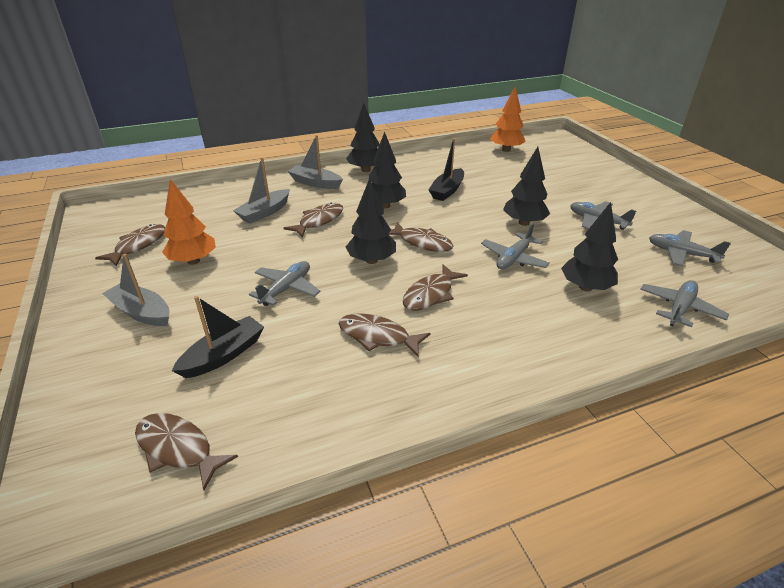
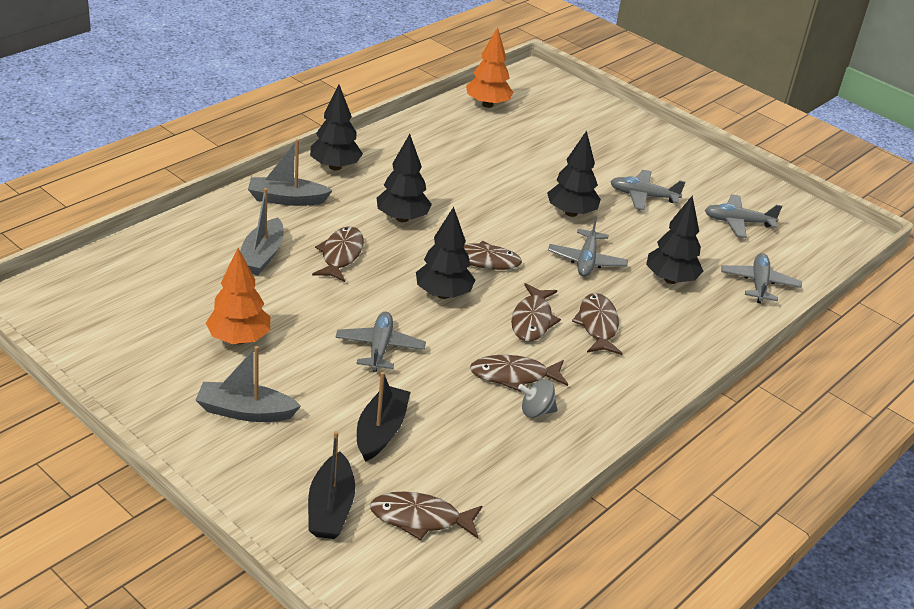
camera: 30 degrees left, 0 degrees up
brown fish [95,224,165,266] -> brown fish moved to [572,293,622,355]
black boat [428,138,464,201] -> black boat moved to [308,431,355,539]
none -> grey spinning top [518,379,558,418]

